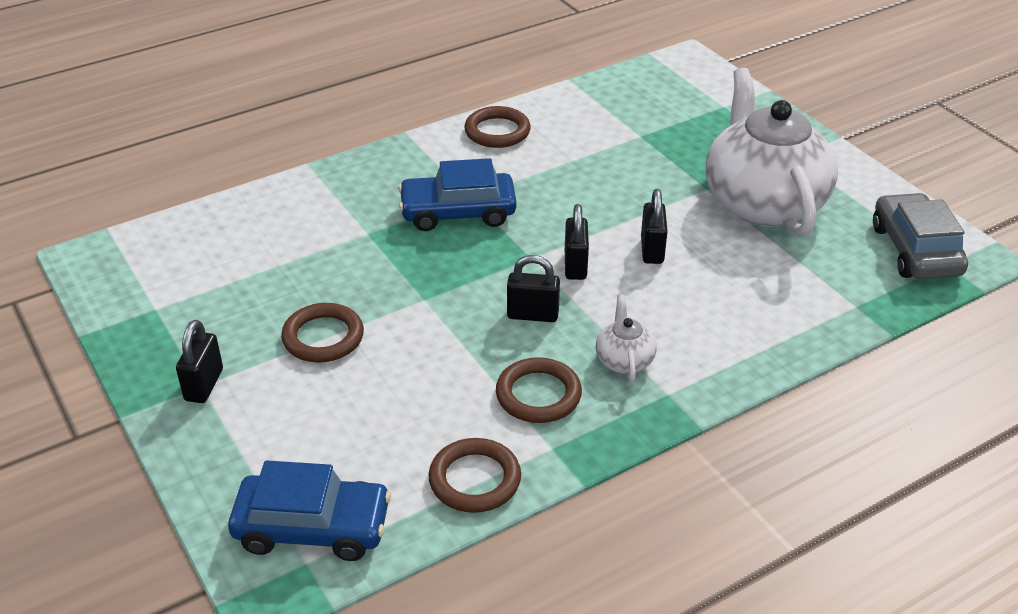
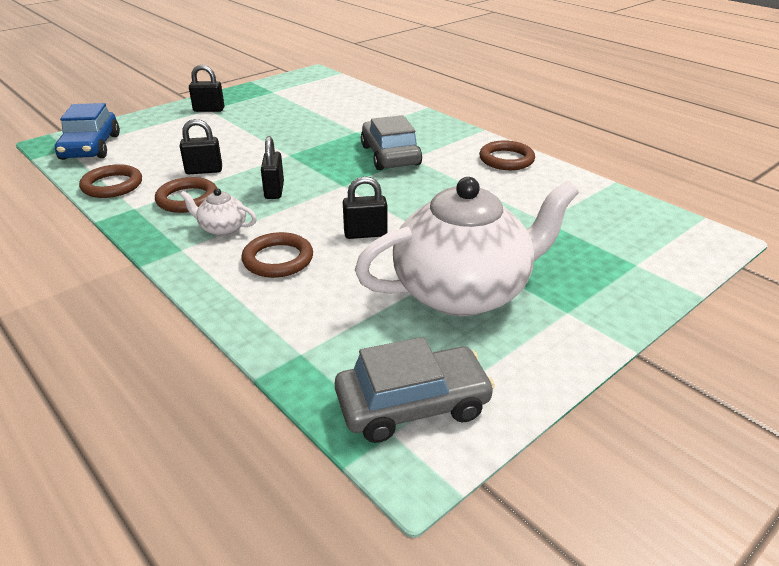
camera: 80 degrees right, 5 degrees down
brown ring [281,303,364,363] -> brown ring moved to [241,232,313,278]
blue car [398,158,517,231] -> grey car [361,115,422,170]
black padlock [565,204,589,280] -> black padlock moved to [180,119,222,174]
white teapot [596,295,657,382] -> white teapot turned 150 degrees counterclockwise [180,188,257,236]

